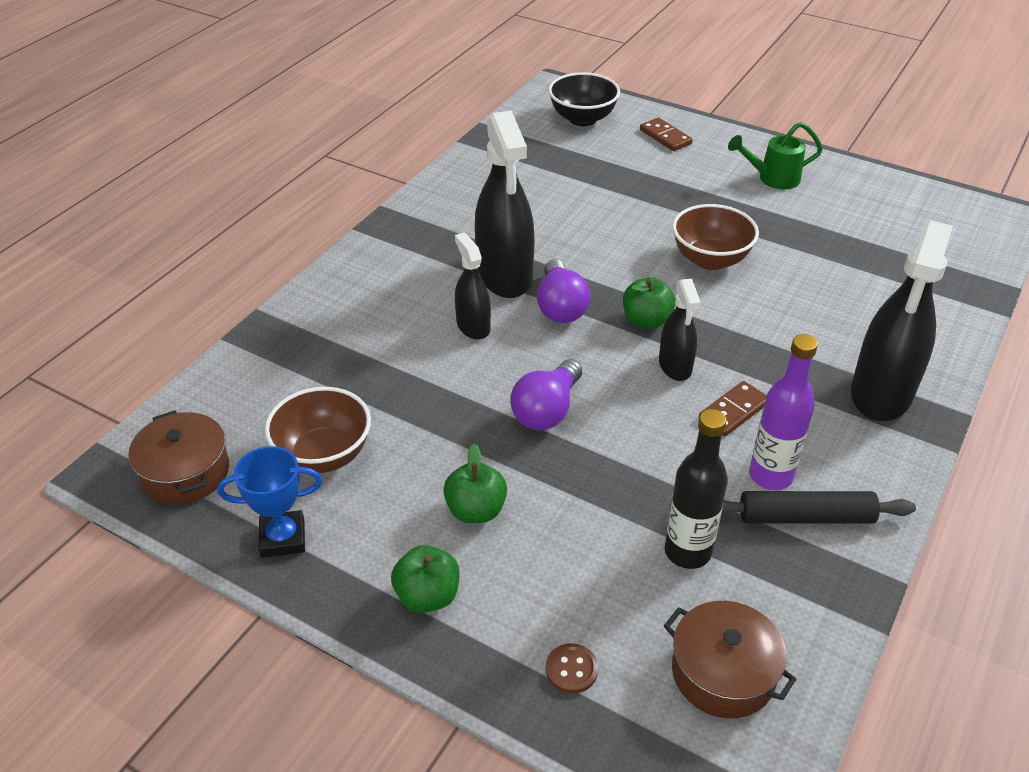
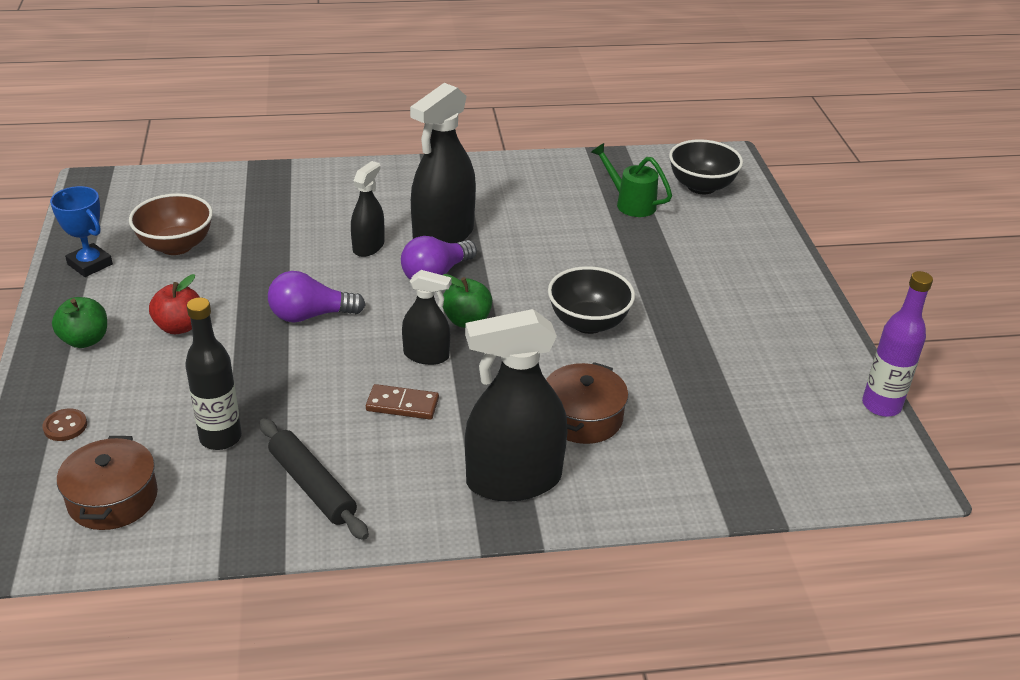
camera: 50 degrees right, 5 degrees down
brown pot [128,410,229,505] -> brown pot moved to [546,362,628,444]
green apple [443,444,507,523] -> red apple [149,274,199,334]
brown domino [640,117,693,151] -> none
black spray bottle [659,279,701,381] -> black spray bottle turned 120 degrees counterclockwise [402,270,451,365]
brown bowl [672,204,759,270] -> black bowl [548,266,635,334]
green watering can [728,122,823,189] -> green watering can moved to [591,143,672,217]
purple bottle [749,334,818,490] -> purple bottle moved to [862,271,933,417]

